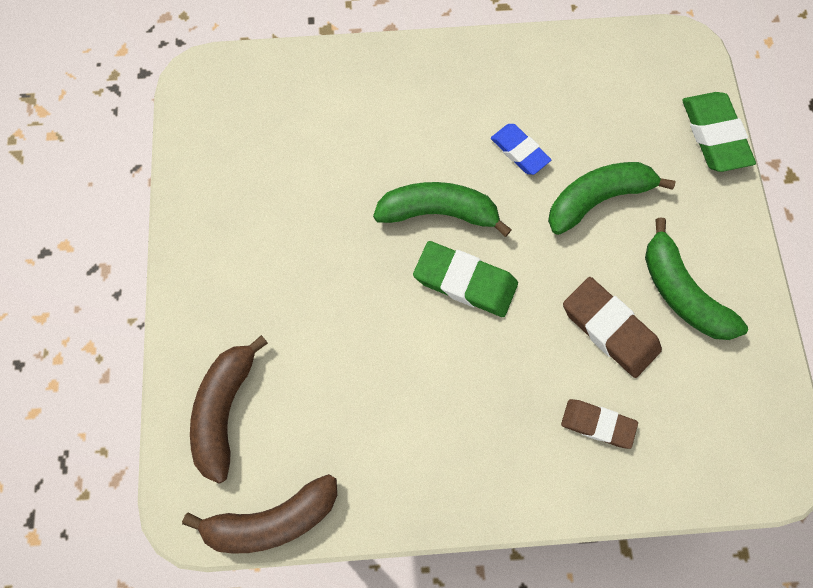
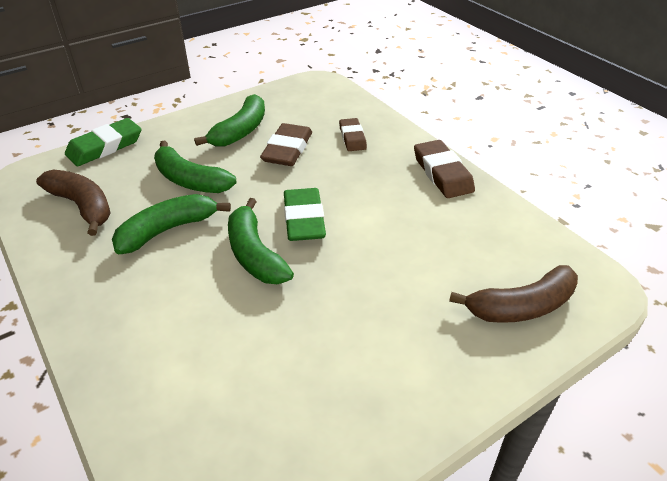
camera: 120 degrees left, 30 degrees down
brown banana [182,474,337,553] -> brown banana moved to [36,170,111,236]
blue eraser [491,124,551,175] -> green banana [112,194,231,254]
none -> brown eraser [414,140,475,198]

